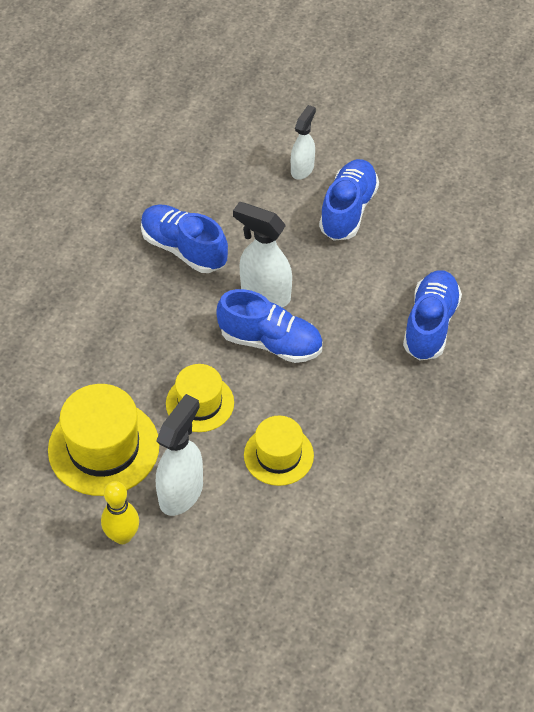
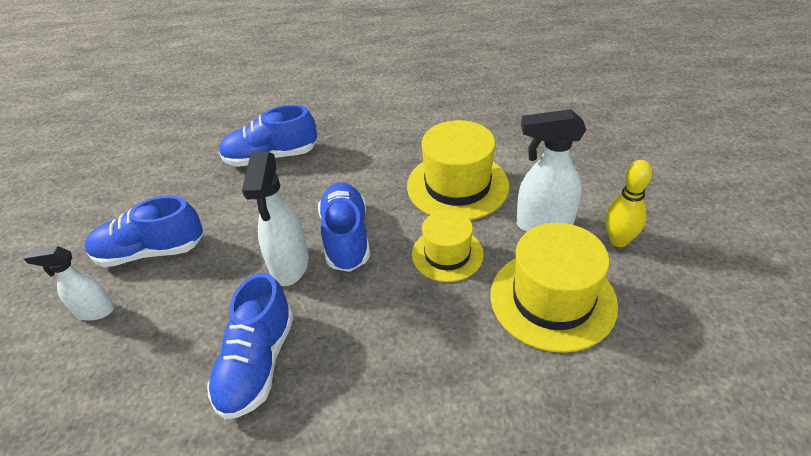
camera: 115 degrees left, 10 degrees down
yellow hat [244,416,314,486] -> yellow hat [407,120,509,220], size x1.59

